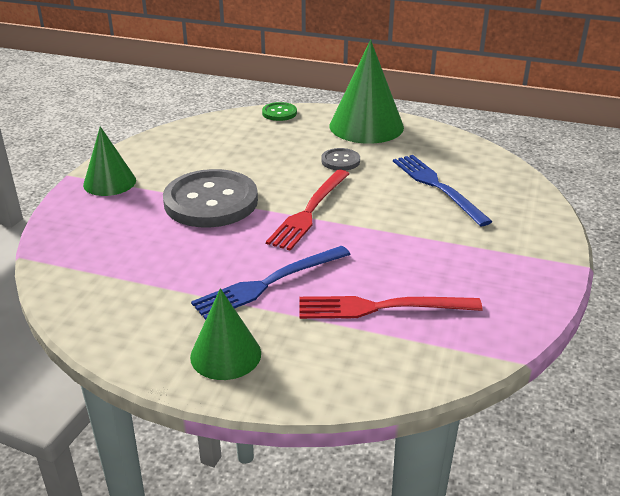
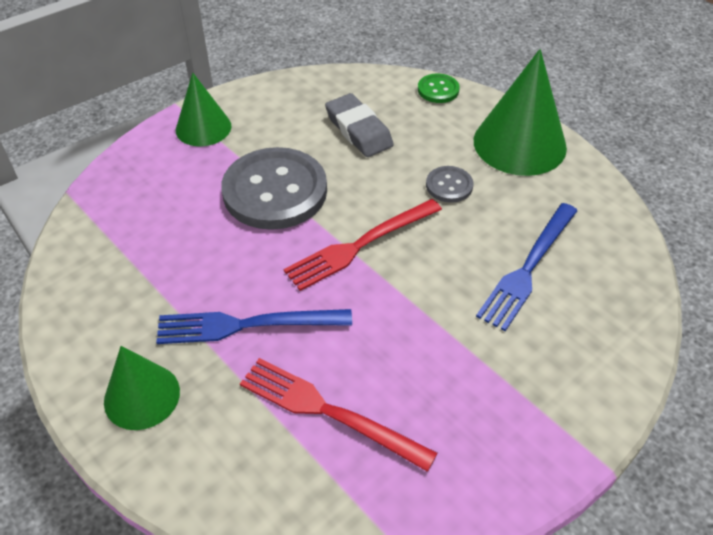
camera: 30 degrees right, 15 degrees up
blue fork [393,155,493,226] -> blue fork turned 150 degrees counterclockwise [476,203,578,331]
none -> grey eraser [325,93,394,157]

